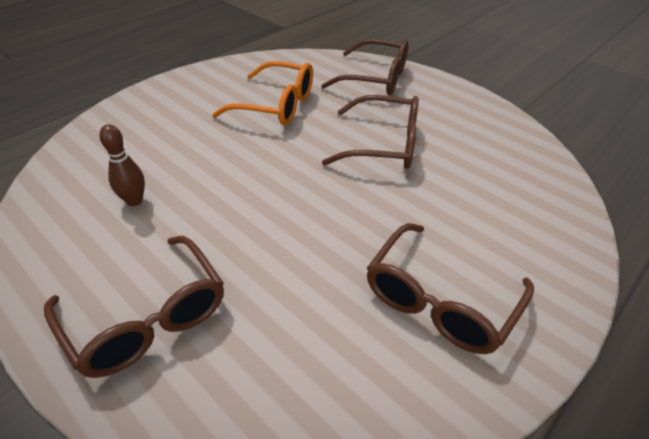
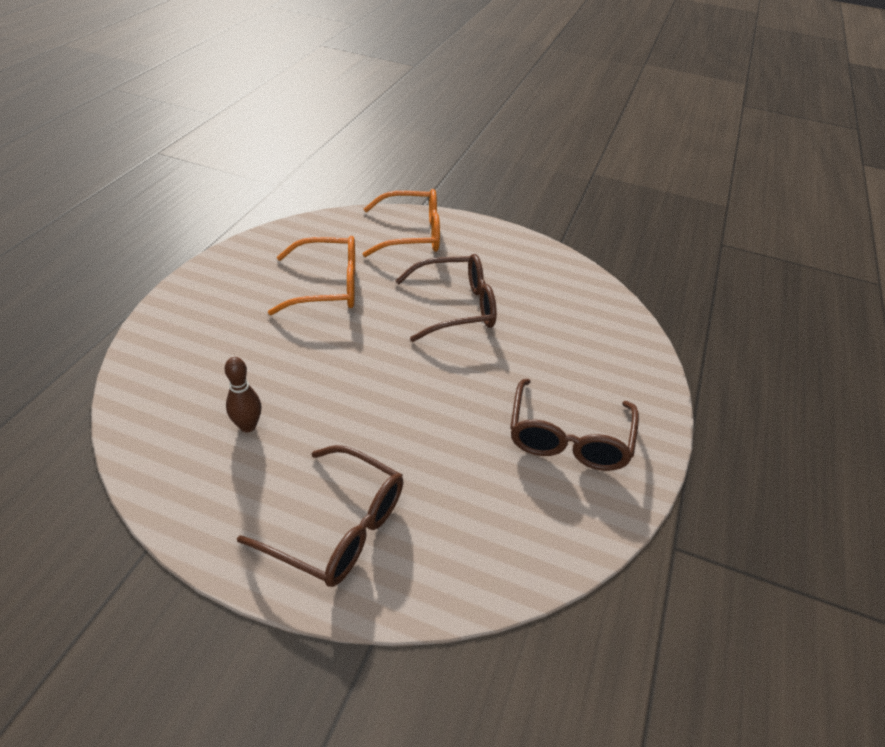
camera: 25 degrees left, 0 degrees up
brown glasses [321,39,408,95] -> orange glasses [363,189,440,257]

